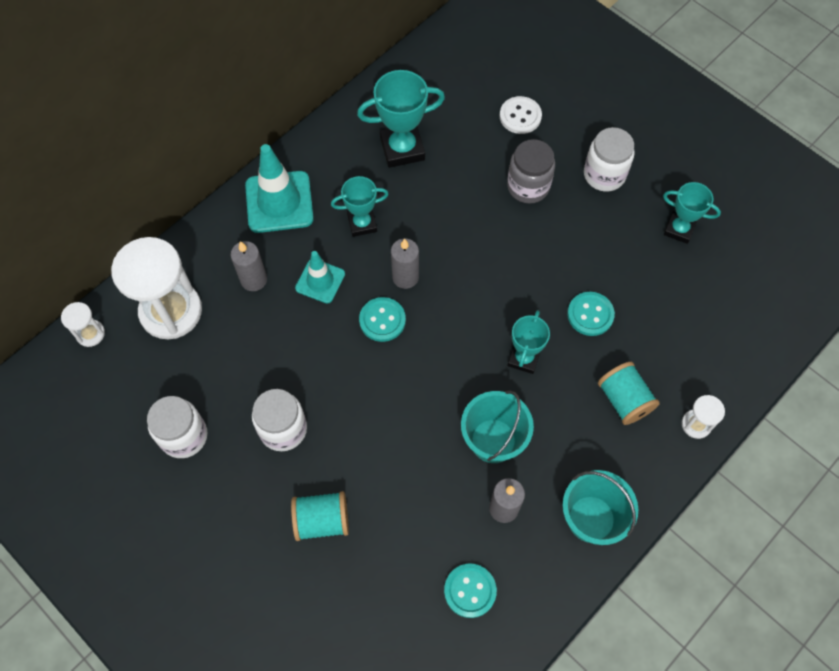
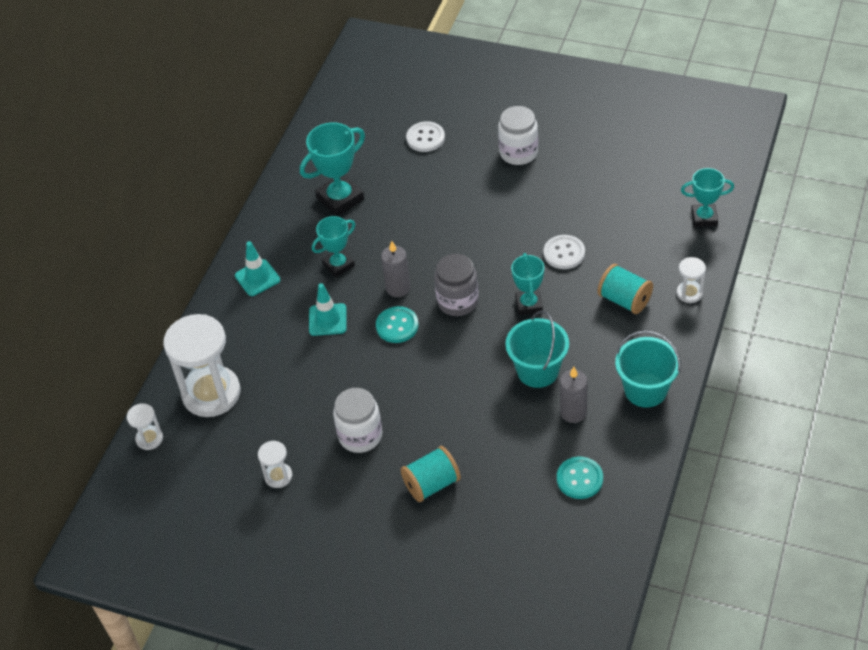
camera: 20 degrees left, 15 degrees down
white jar [147,396,207,458] -> white hourglass [258,441,292,488]
grey candle [230,241,267,291] -> none
turquoise traffic cone [245,144,314,233] -> turquoise traffic cone [235,241,280,296], size x0.60
grey jar [507,139,555,204] -> grey jar moved to [434,254,479,316]
turquoise button [567,292,615,336] -> white button [544,235,585,269]
turquoise trophy [663,182,721,244] -> turquoise trophy moved to [681,168,734,227]

